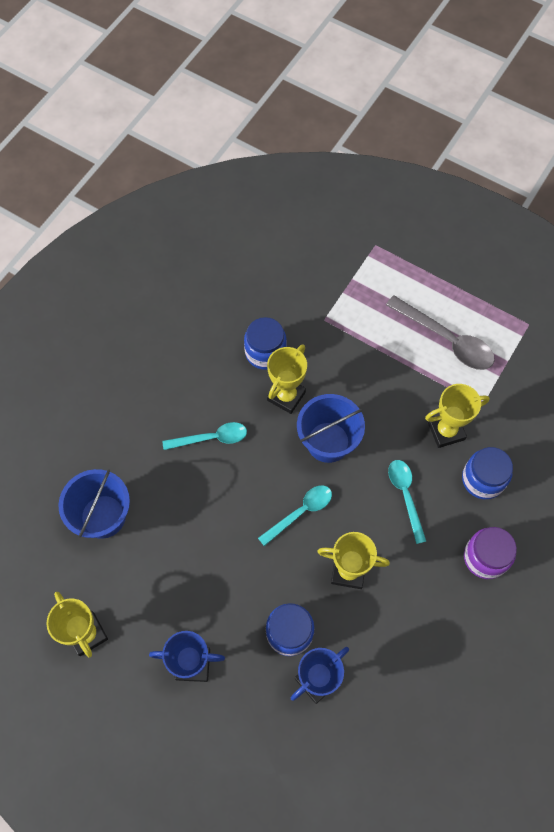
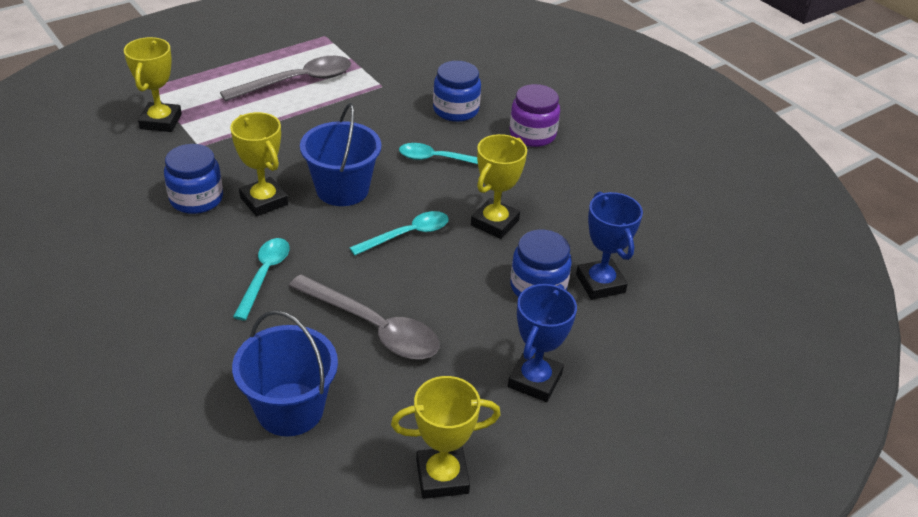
camera: 70 degrees left, 25 degrees down
turquoise spoon [258,485,332,546] -> turquoise spoon turned 75 degrees clockwise [350,211,449,256]
yellow trophy [425,384,490,448] -> yellow trophy moved to [124,37,182,132]
none -> grey spoon [289,274,440,359]

